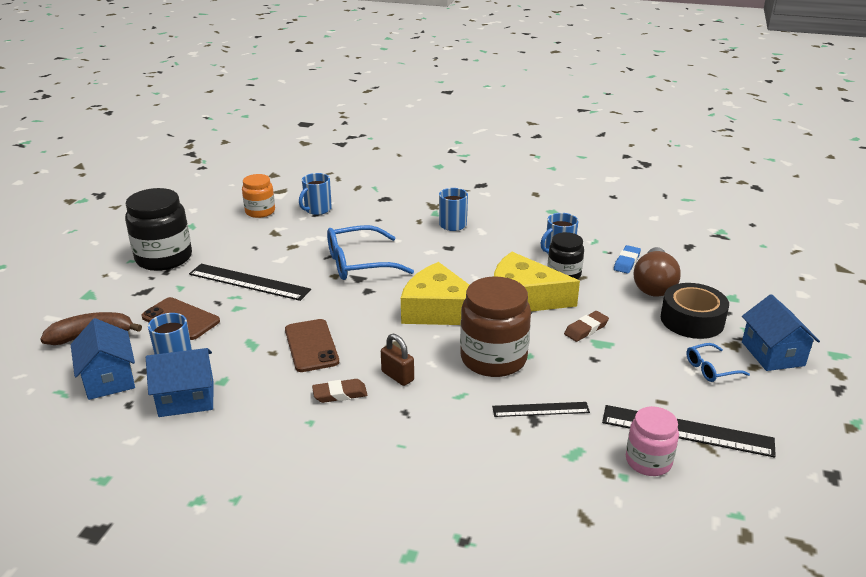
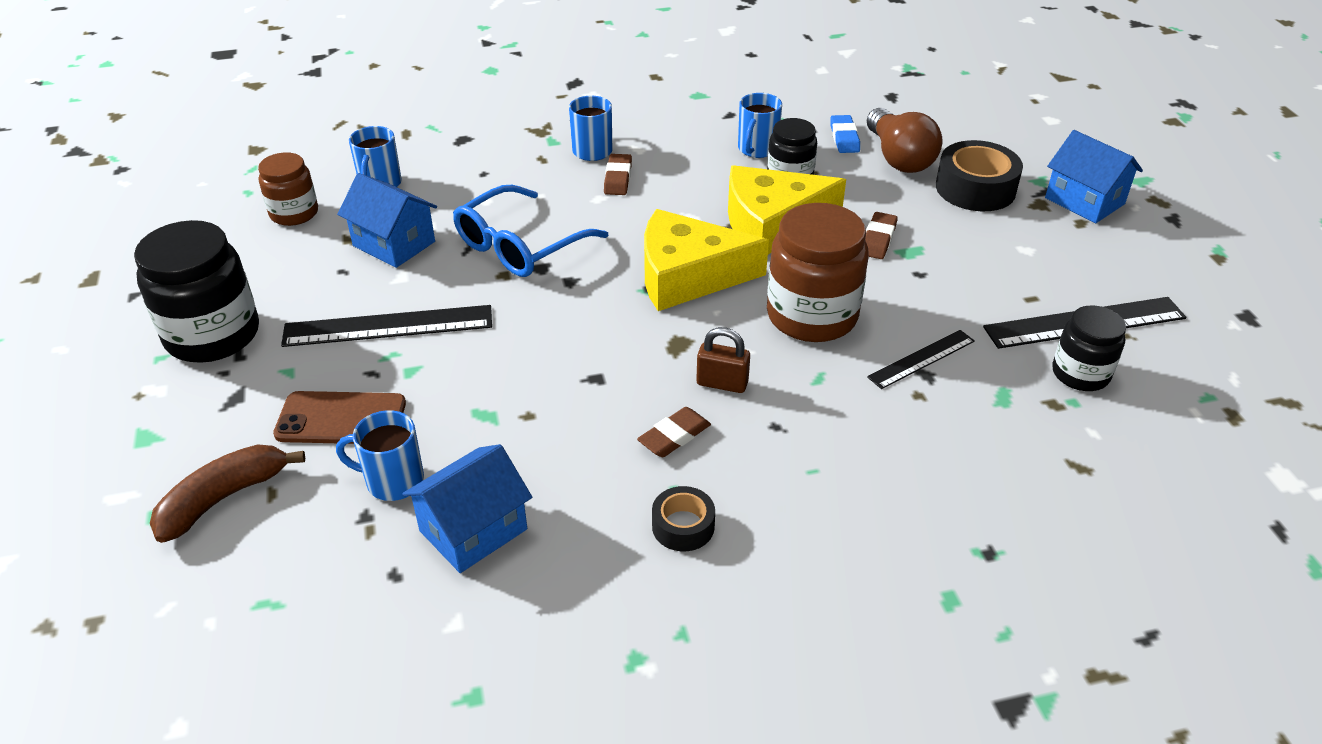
camera: 30 degrees left, 10 degrees up
blue house [71,318,135,400] -> blue house moved to [337,173,437,268]
orange jar [242,174,275,218] -> brown jar [258,152,318,226]
brown phone [285,319,339,372] -> none
pink jar [626,406,679,476] -> black jar [1052,305,1126,391]
blue glasses [686,343,750,382] -> none
none -> brown eraser [604,154,632,195]
none -> black tape [652,486,715,551]

